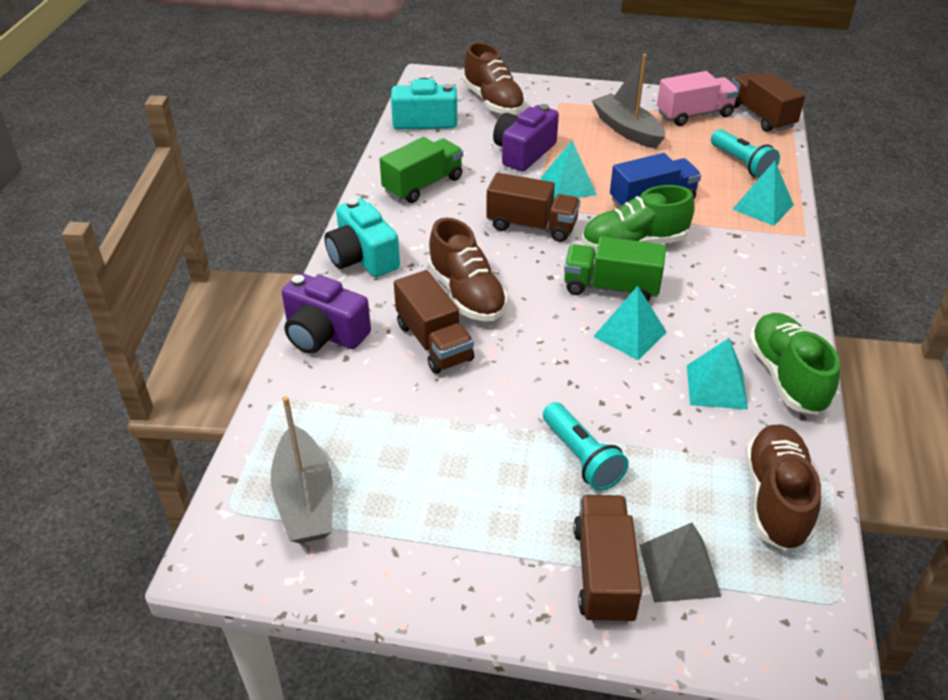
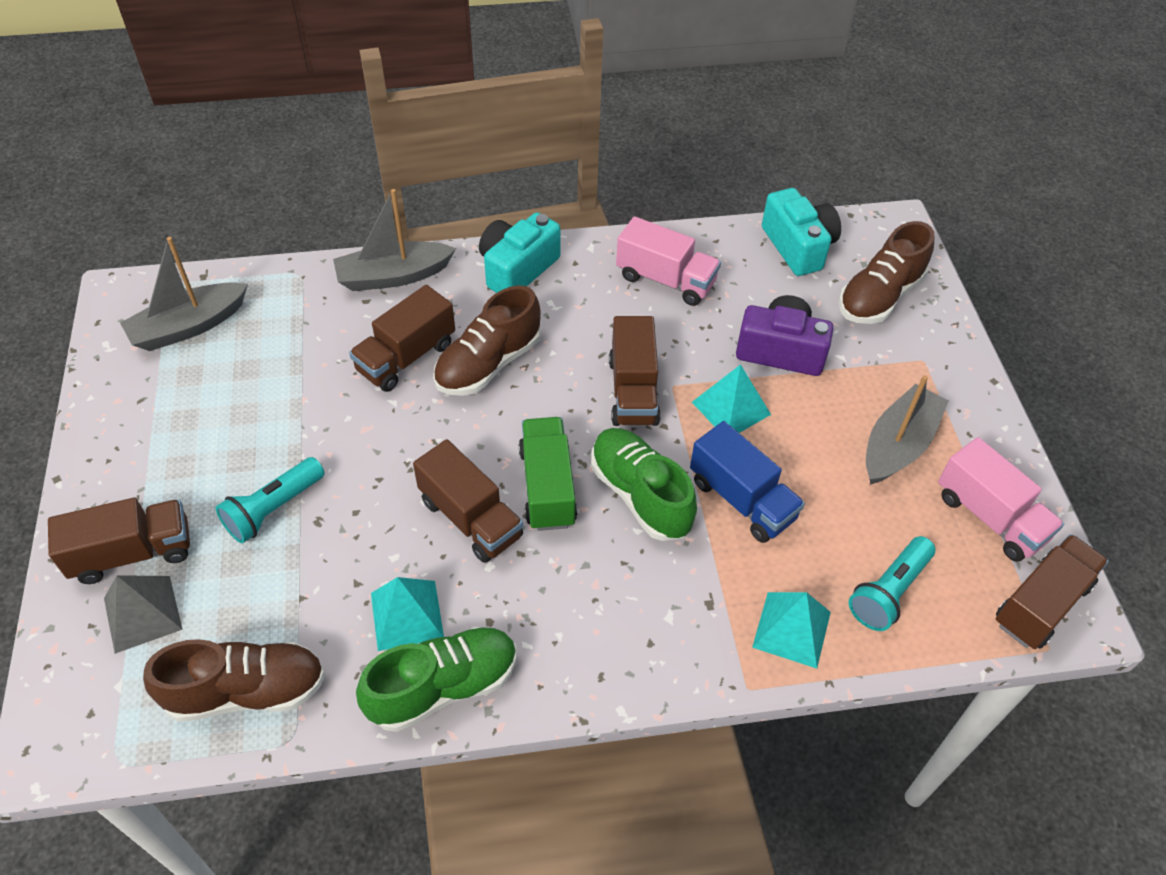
camera: 70 degrees right, 10 degrees up
purple camera [282,273,371,354] -> grey boat [333,189,456,291]
green truck [379,137,463,203] -> pink truck [616,216,721,306]
turquoise pyramid [593,286,667,360] -> brown truck [413,439,523,563]

